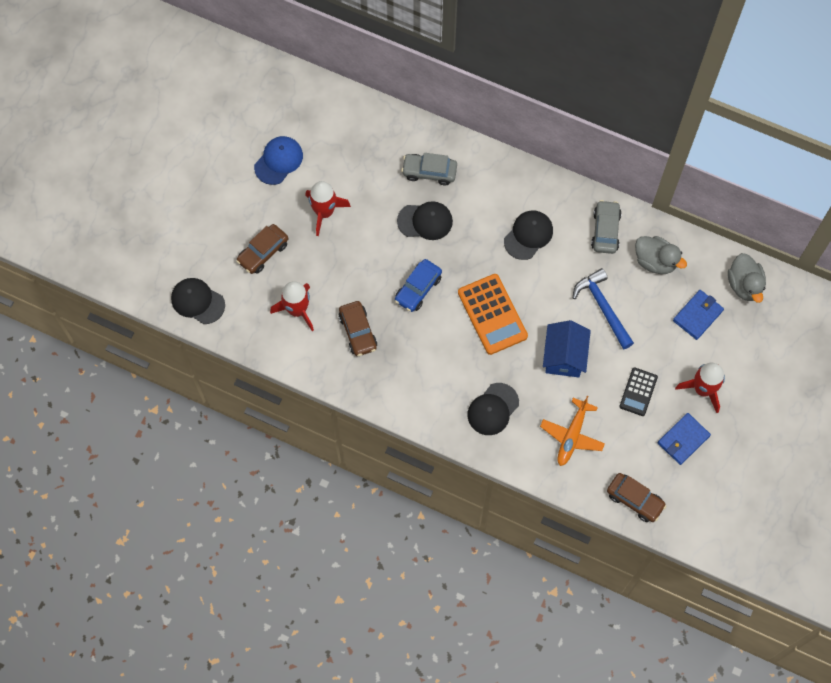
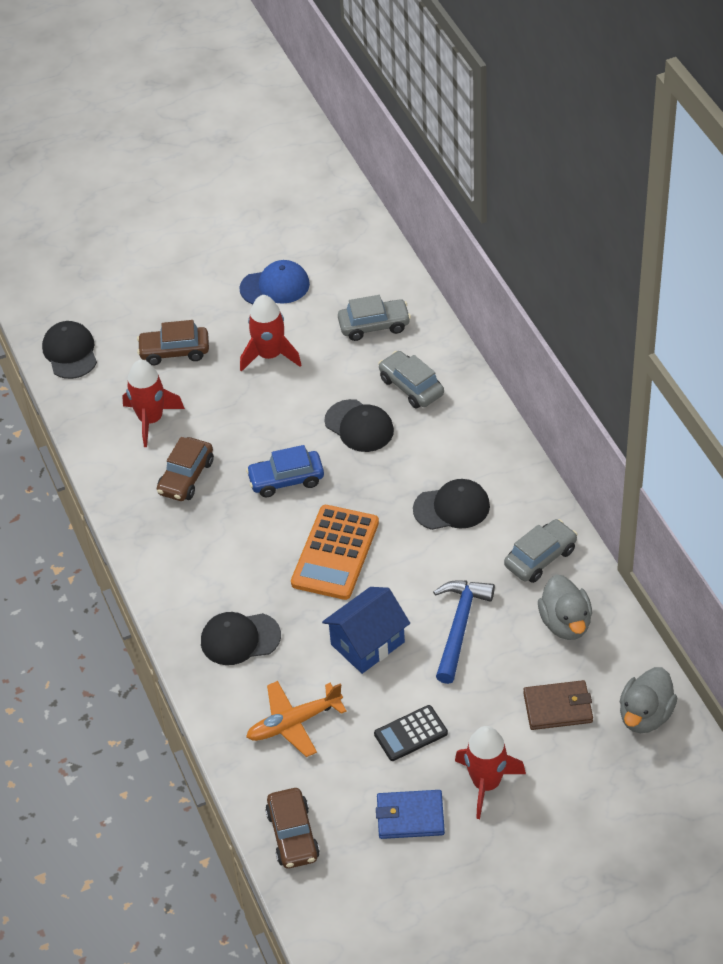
camera: 45 degrees right, 20 degrees down
blue wallet [673,290,724,340] -> brown wallet [523,680,593,730]
none -> grey car [338,295,411,341]

